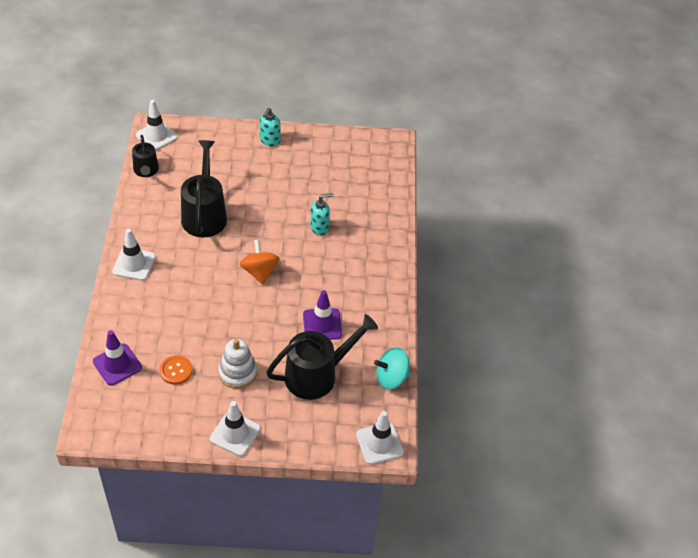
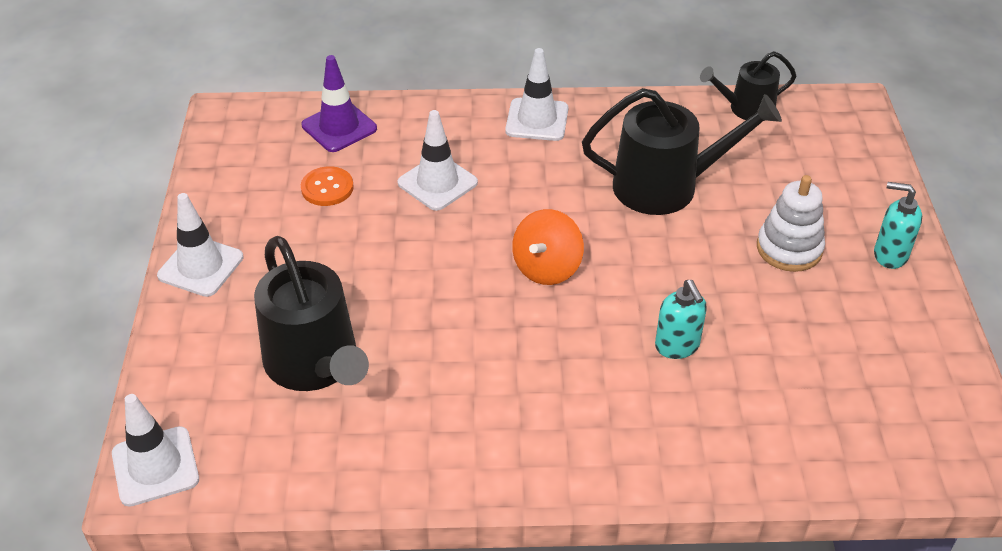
camera: 90 degrees right, 5 degrees down
white traffic cone [136,100,178,151] -> white traffic cone moved to [397,110,478,211]
white stacking toy [218,339,257,389] -> white stacking toy moved to [757,175,825,272]
orange spinning top [240,239,280,285] -> orange spinning top turned 135 degrees clockwise [512,209,584,285]
purple traffic cone [303,290,342,340] -> none
turquoise spinning top [374,347,411,390] -> none

